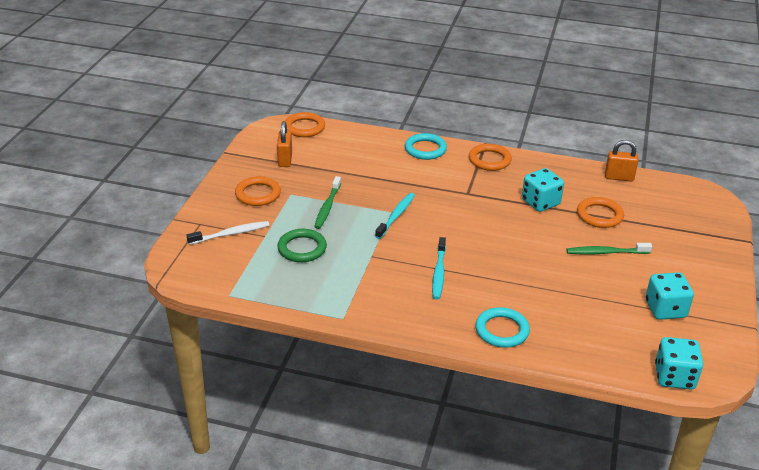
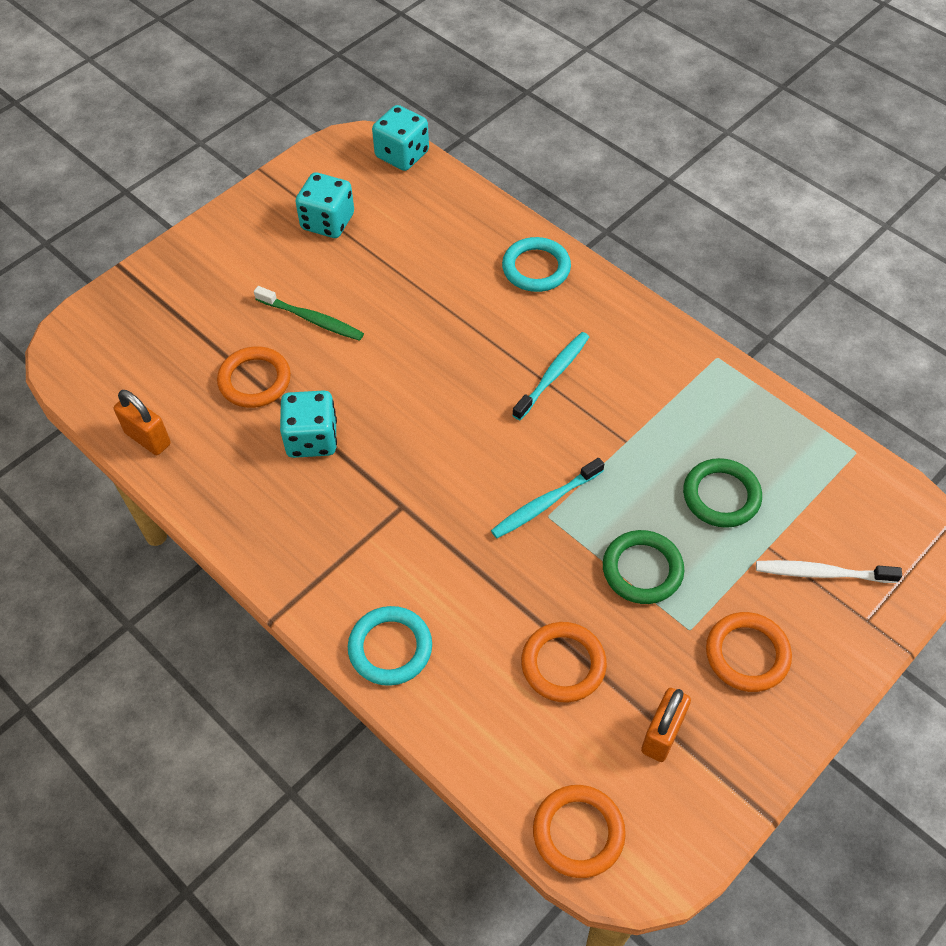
camera: 150 degrees left, 20 degrees up
green toothbrush [314,176,341,229] -> green ring [603,530,684,604]
orange ring [469,144,512,171] -> orange ring moved to [521,622,607,703]

